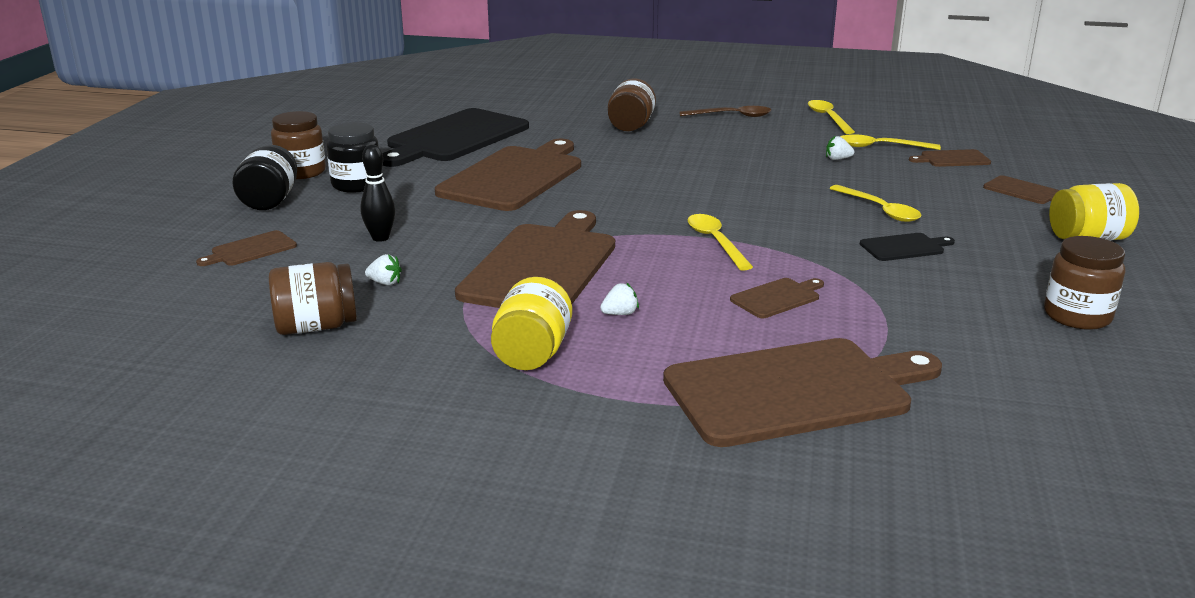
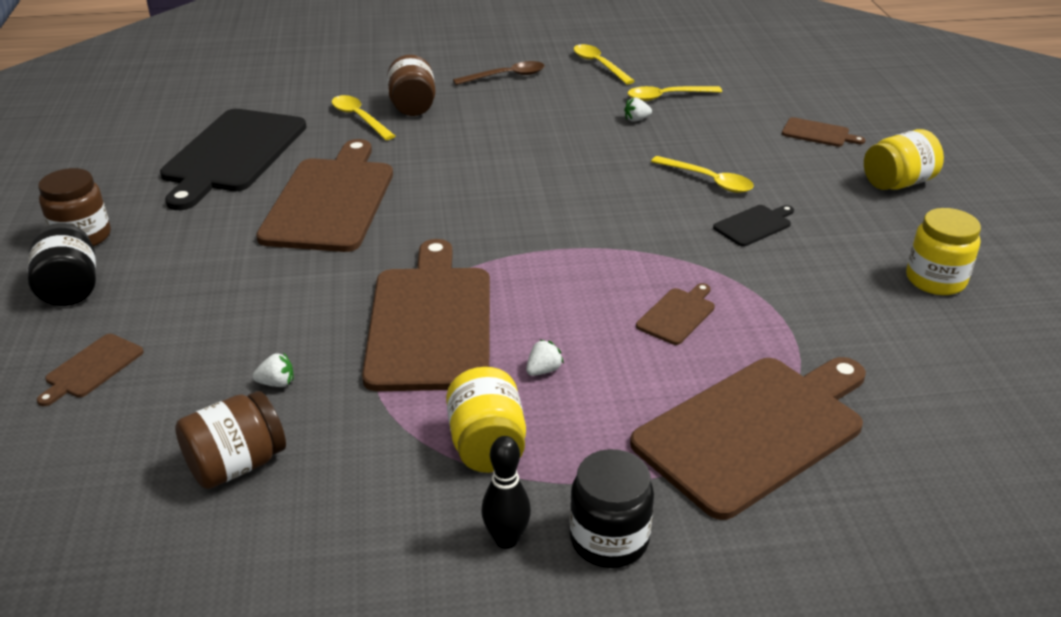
camera: 20 degrees left, 10 degrees up
black jar [326,122,379,193] -> black jar moved to [569,449,654,568]
black bowling pin [360,145,395,242] -> black bowling pin moved to [481,436,531,549]
yellow spoon [687,214,753,271] -> yellow spoon moved to [332,95,395,140]
brown cutting board [909,149,991,167] -> none
brown jar [1044,236,1125,330] -> yellow jar [906,208,981,295]

